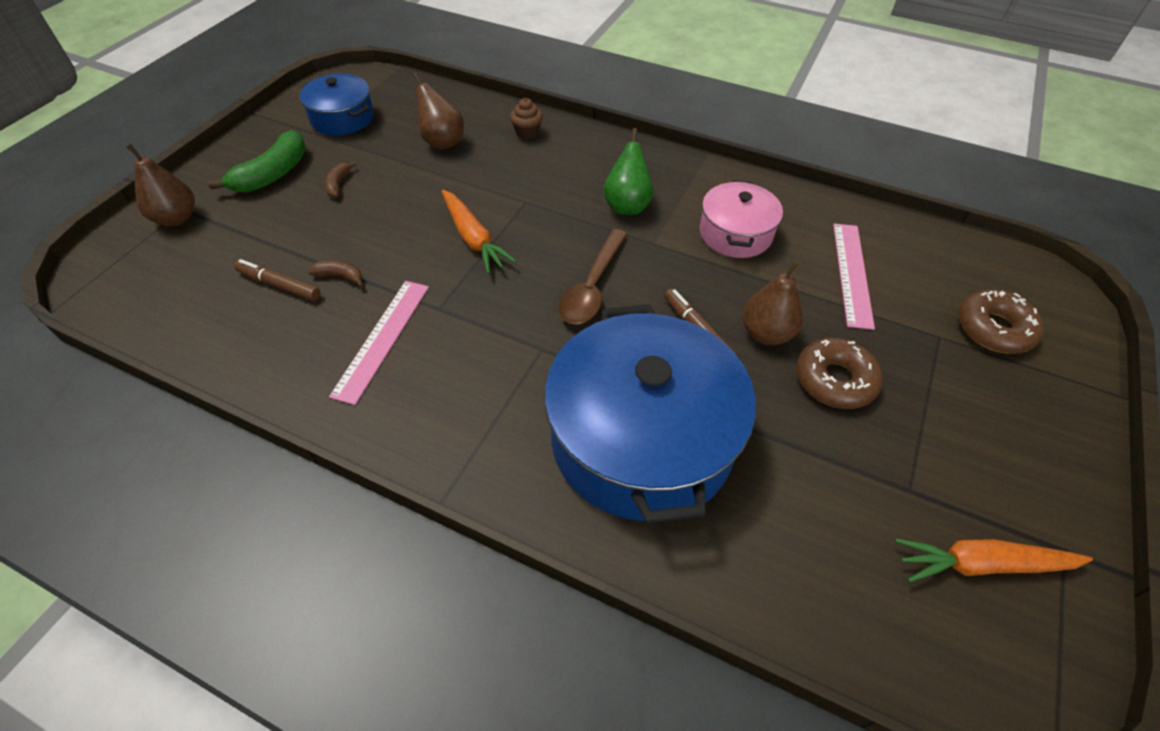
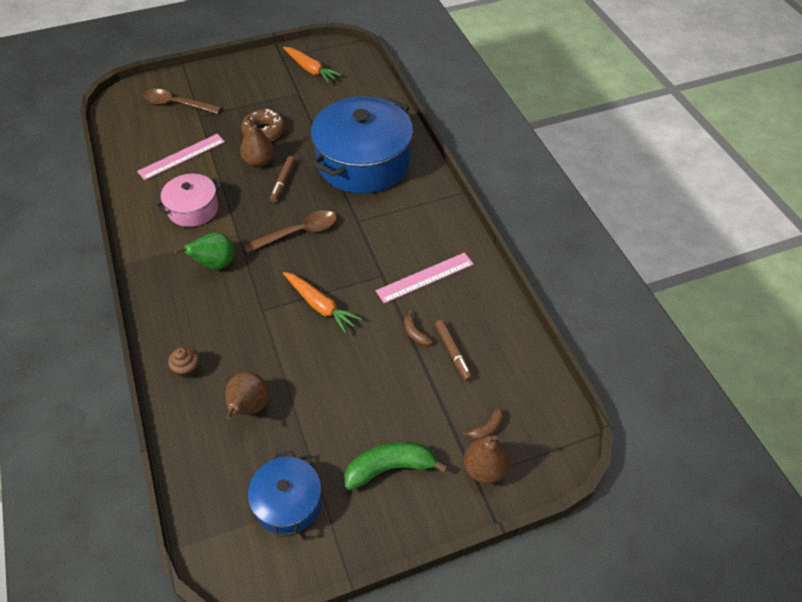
camera: 135 degrees left, 0 degrees up
brown banana [325,161,356,198] -> brown banana moved to [463,407,504,440]
orange carrot [442,190,516,274] -> orange carrot turned 120 degrees clockwise [283,272,362,334]
brown donut [958,290,1044,354] -> brown spoon [142,89,222,114]

